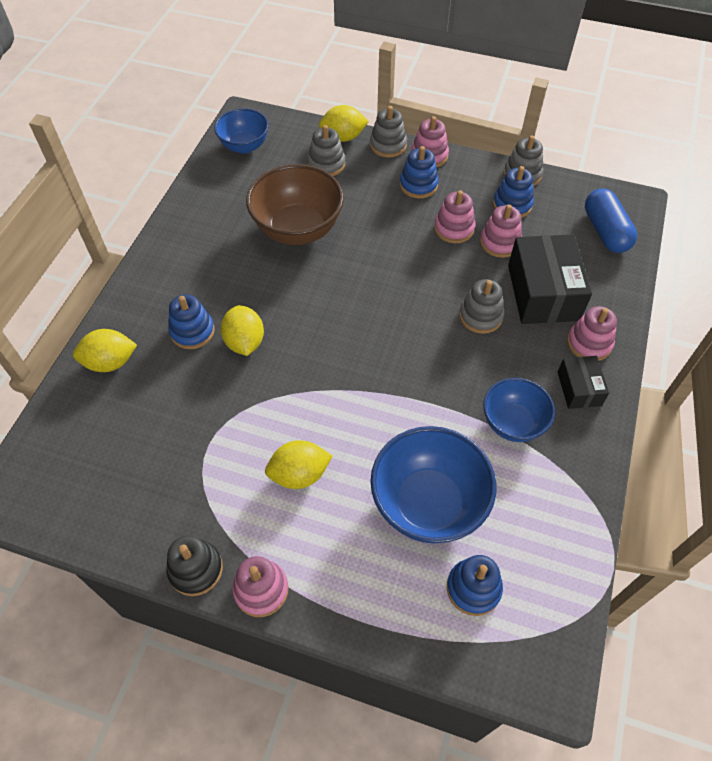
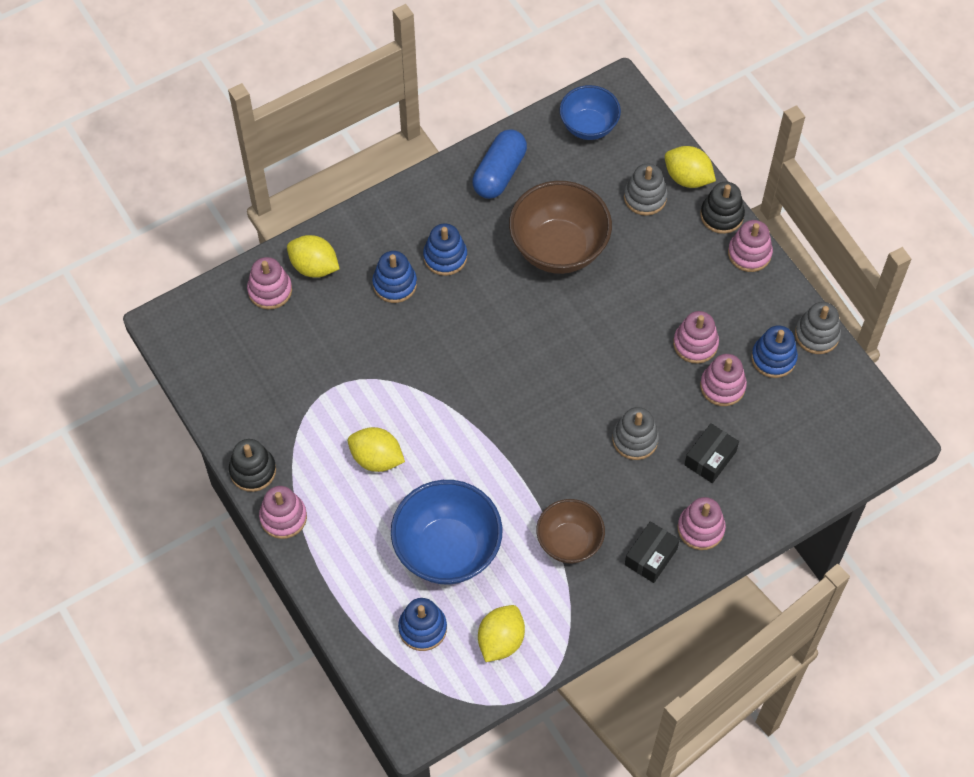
camera: 40 degrees right, 5 degrees up
yellow lemon [220,305,264,356] -> yellow lemon moved to [478,605,525,662]
grey stacking toy [370,106,407,158] -> black stacking toy [700,182,745,234]
blue stacking toy [400,146,439,199] -> blue stacking toy moved to [423,223,467,276]
blue bowl [483,378,555,442] -> brown bowl [536,499,605,563]
black box [508,234,592,324] -> black box [684,423,739,483], size x0.54
blue capsule [585,188,637,253] -> blue capsule moved to [472,130,527,199]
none -> pink stacking toy [247,257,292,309]

